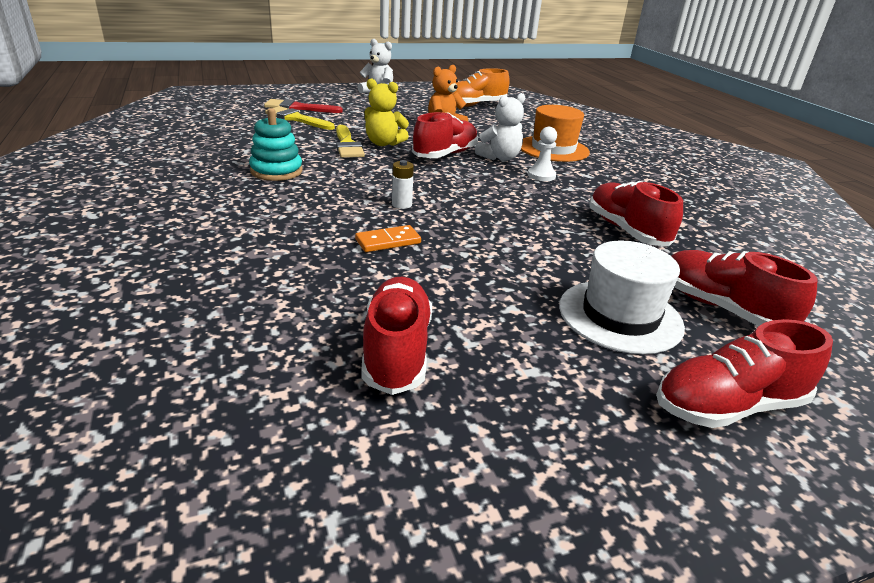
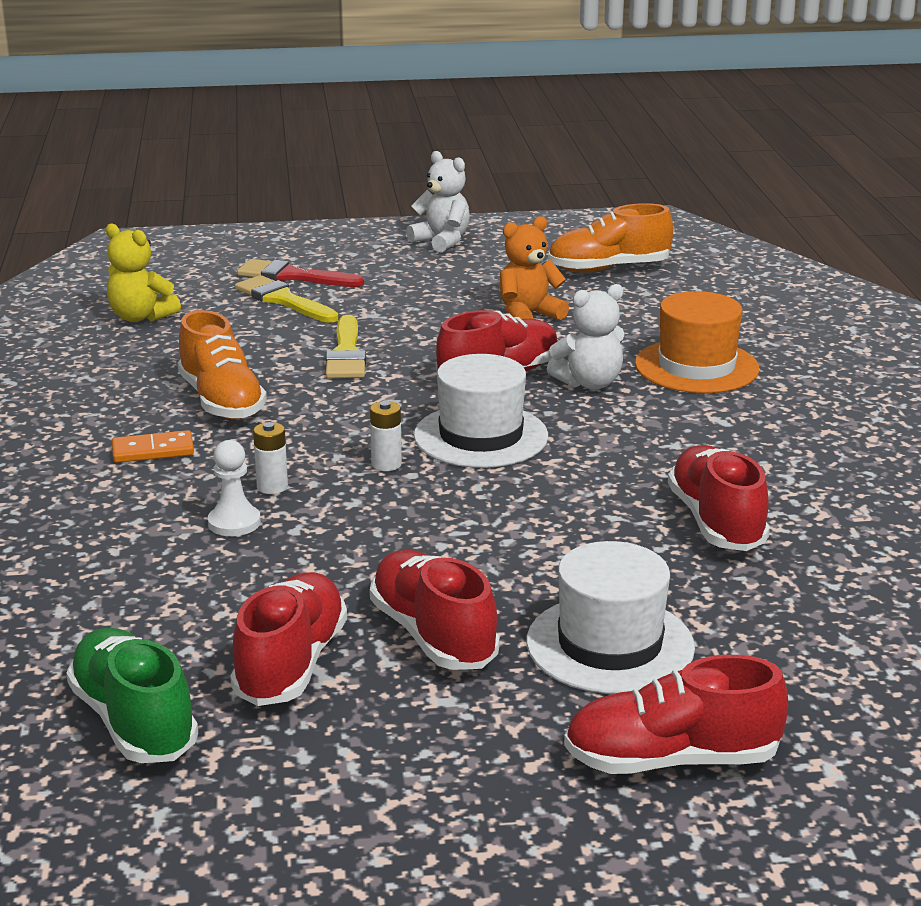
camera: 15 degrees right, 5 degrees down
turquoise stacking toy [249,108,303,181] -> orange shoe [178,310,267,419]
orange domino [355,225,421,252] -> orange domino moved to [112,430,194,463]
yellow teddy bear [365,79,409,146] -> yellow teddy bear moved to [106,223,181,322]
white pawn [528,127,557,181] -> white pawn moved to [208,440,261,536]
red shoe [671,250,818,326] -> red shoe moved to [370,550,500,670]
none -> green shoe [66,628,199,763]
none -> white battery [253,422,288,494]
none -> white hat [414,354,548,468]

